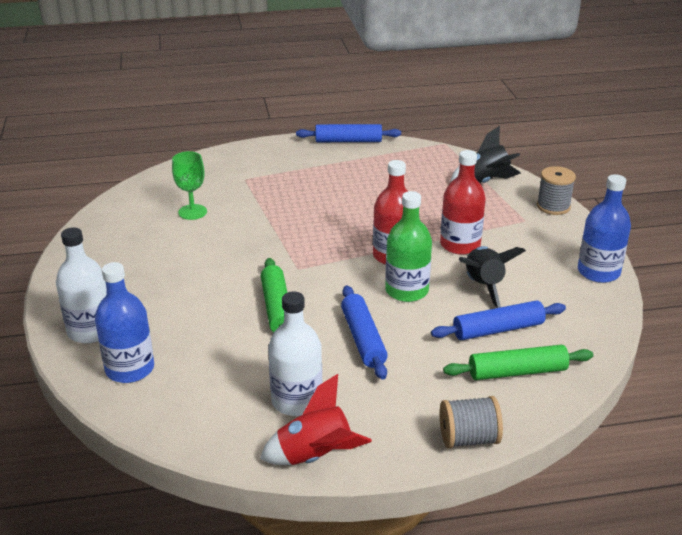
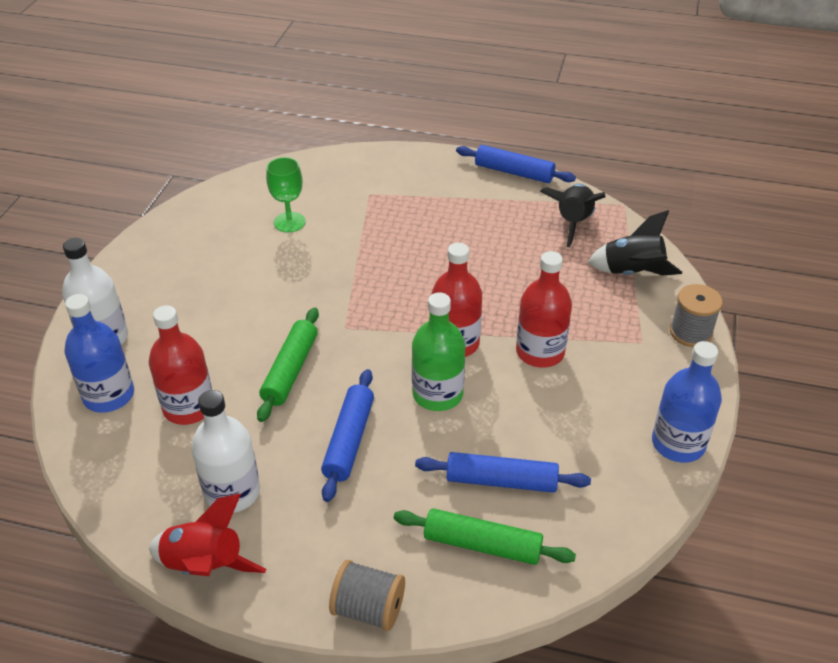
camera: 25 degrees right, 10 degrees up
black rocket [459,246,526,308] -> black rocket moved to [540,184,605,247]
none -> red bottle [149,305,212,425]

